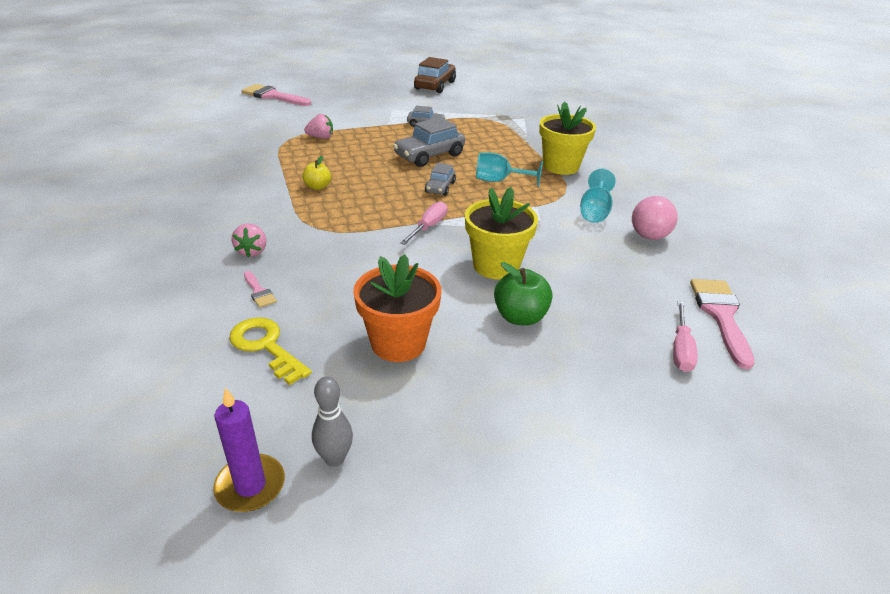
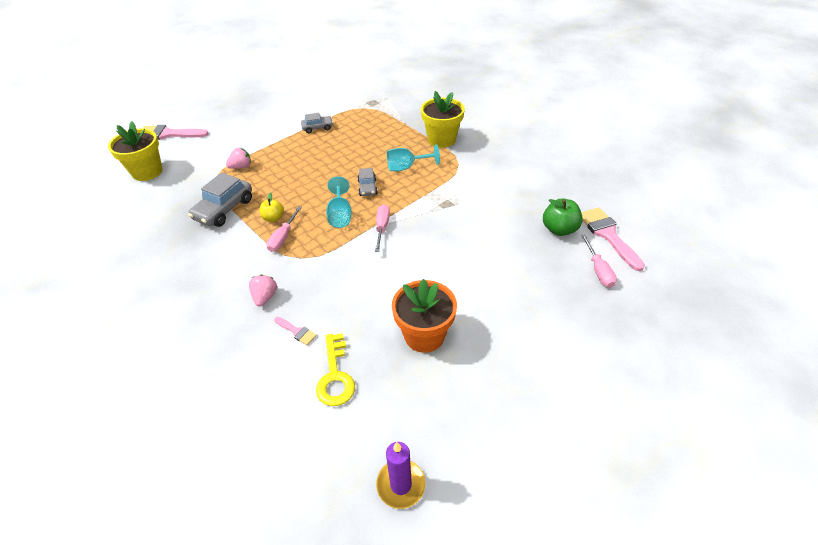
camera: 20 degrees left, 10 degrees up
yellow key [229,317,312,385] -> yellow key turned 120 degrees counterclockwise [316,333,355,406]
pink strawberry [232,223,266,257] -> pink strawberry turned 150 degrees counterclockwise [249,274,277,307]
grey bowling pin [312,376,353,467] -> none
grey car [393,117,465,167] -> grey car moved to [188,172,252,227]
brown car [414,57,456,93] -> none
yellow flower pot [465,187,538,279] -> yellow flower pot moved to [108,121,163,181]
green apple [494,262,553,326] -> green apple moved to [543,198,583,236]
turquoise goblet [580,169,616,223] -> turquoise goblet moved to [326,176,352,228]
pink ball [632,196,678,240] -> none
none -> pink screwdriver [267,206,302,252]

